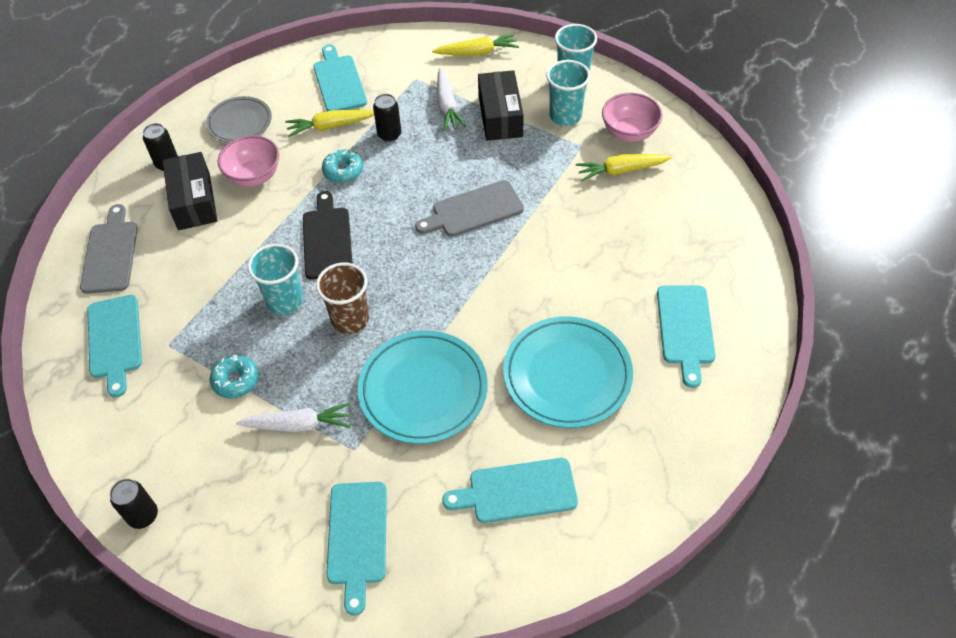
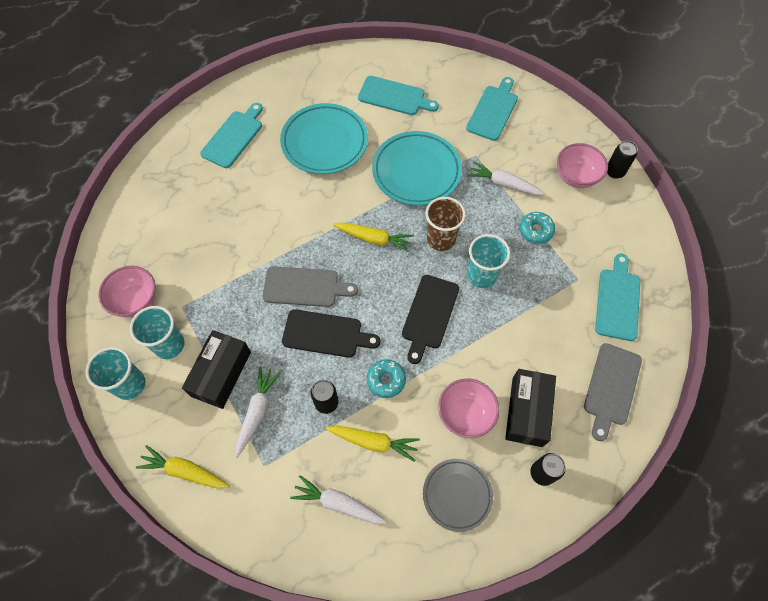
camera: 155 degrees left, 10 degrees up
turquoise cutting board [313,45,367,111] -> white carrot [290,475,387,524]
yellow carrot [576,154,672,181] -> yellow carrot moved to [333,223,414,252]
none -> black cutting board [282,309,380,358]
none -> pink bowl [557,143,608,188]

